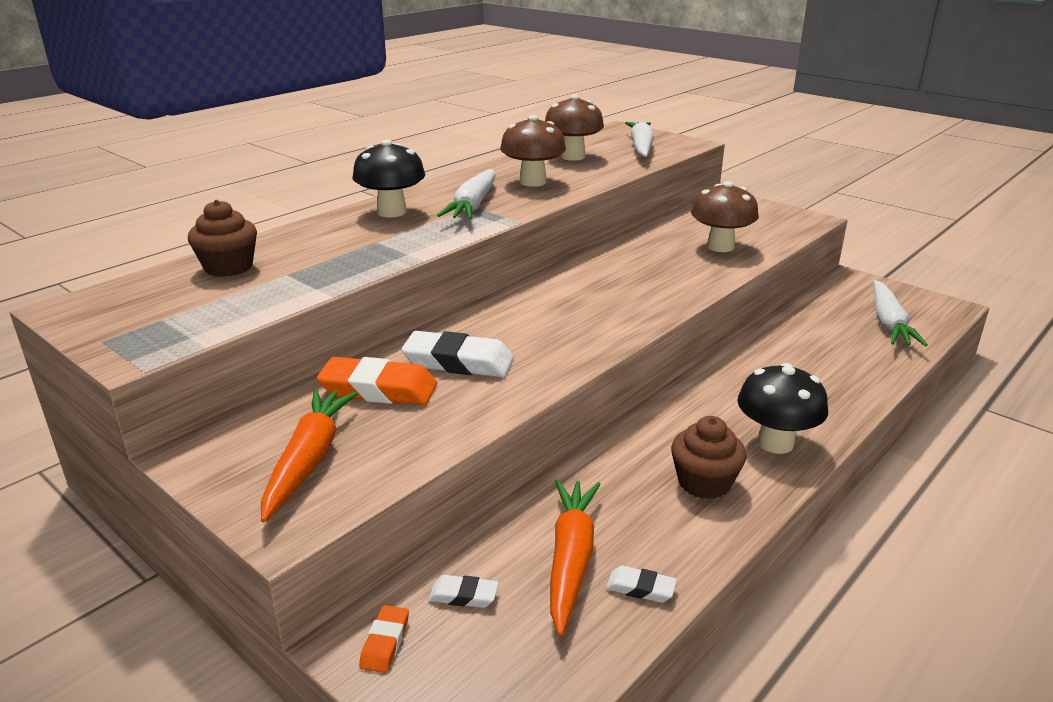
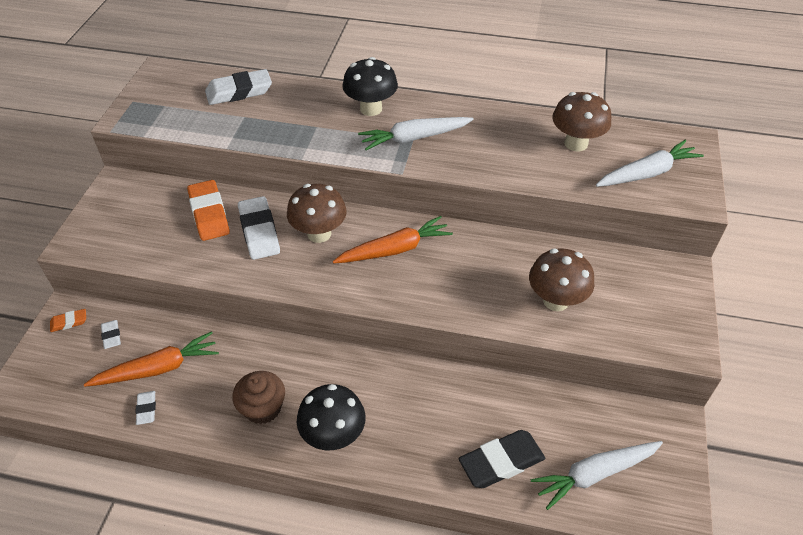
camera: 60 degrees right, 20 degrees up
brown cupcake [188,200,257,277] -> white eraser [205,69,272,105]
orange carrot [261,389,358,523] -> orange carrot moved to [333,216,453,263]
brown mushroom [500,115,566,187] -> brown mushroom moved to [287,184,347,243]
none -> black eraser [459,430,545,488]

